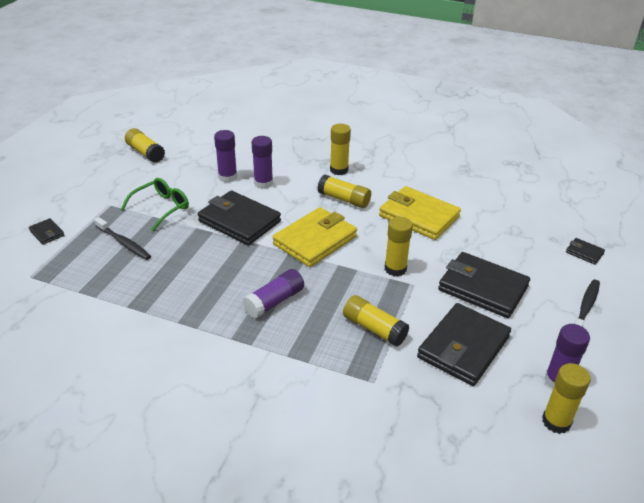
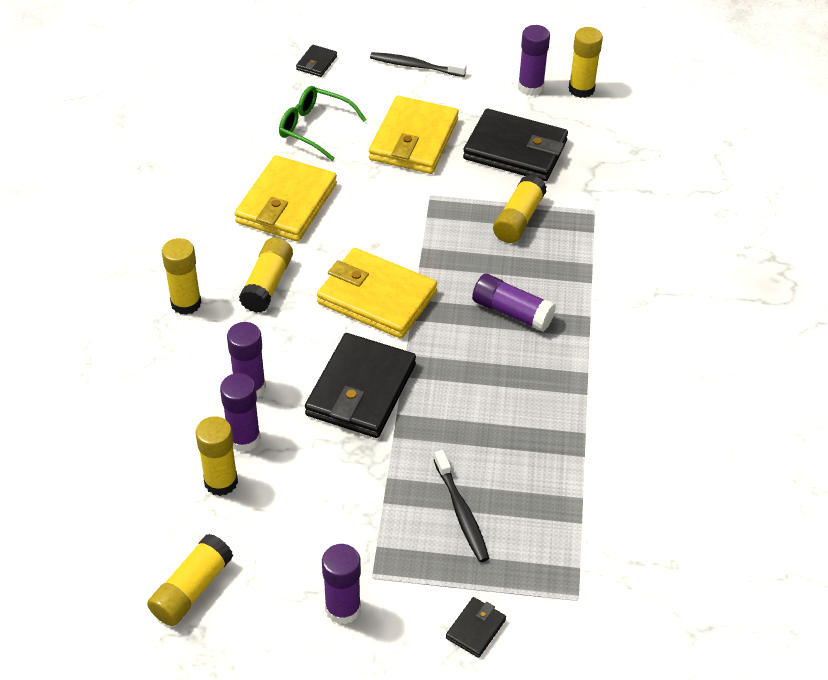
camera: 105 degrees left, 10 degrees up
black toothbrush [94,217,151,260] -> black toothbrush turned 135 degrees clockwise [434,450,489,562]
green glasses [121,178,189,231] -> green glasses moved to [279,86,367,161]
yellow glue stick [385,217,413,277] -> yellow glue stick moved to [195,416,238,496]
black wallet [438,252,530,318] -> yellow wallet [369,96,459,174]
none -> purple glue stick [322,544,361,625]

